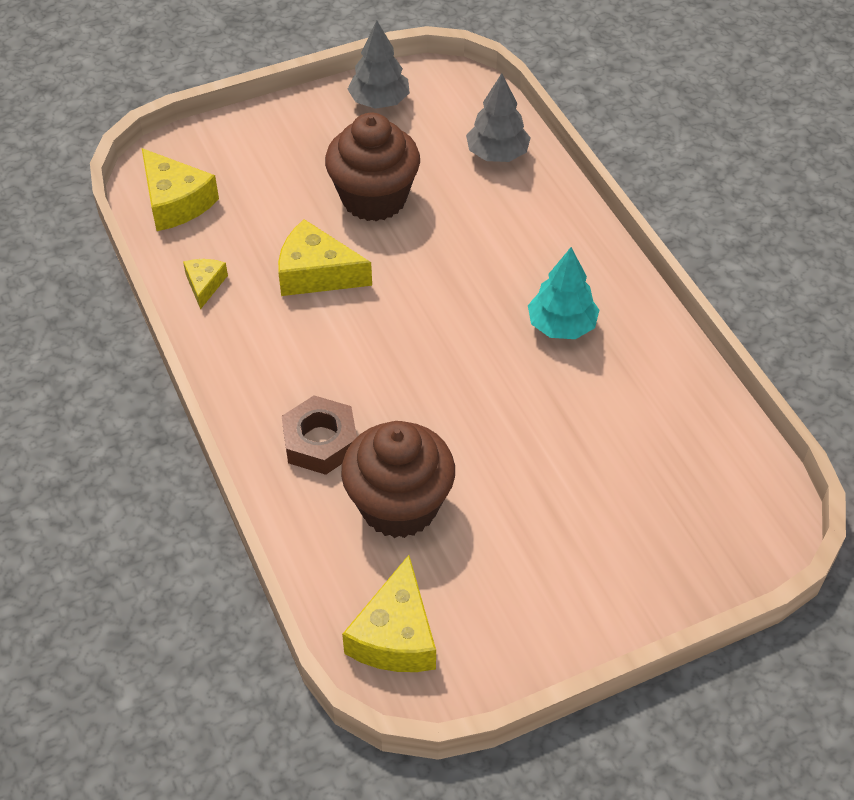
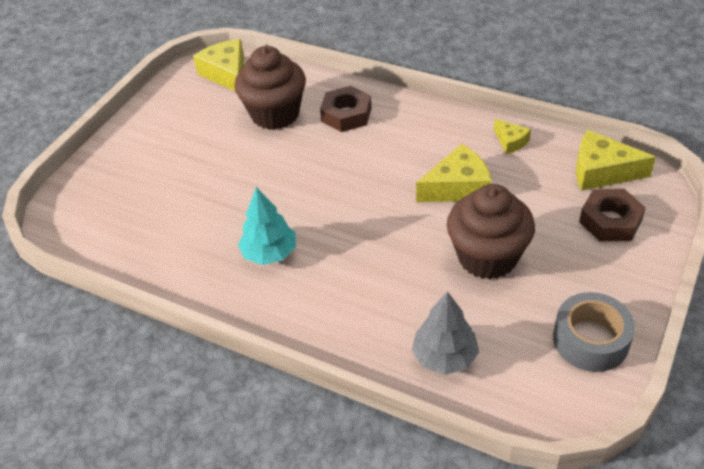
camera: 145 degrees right, 5 degrees down
grey tree [347,20,410,109] -> grey tape [553,292,635,372]
none -> brown nut [579,189,646,242]

